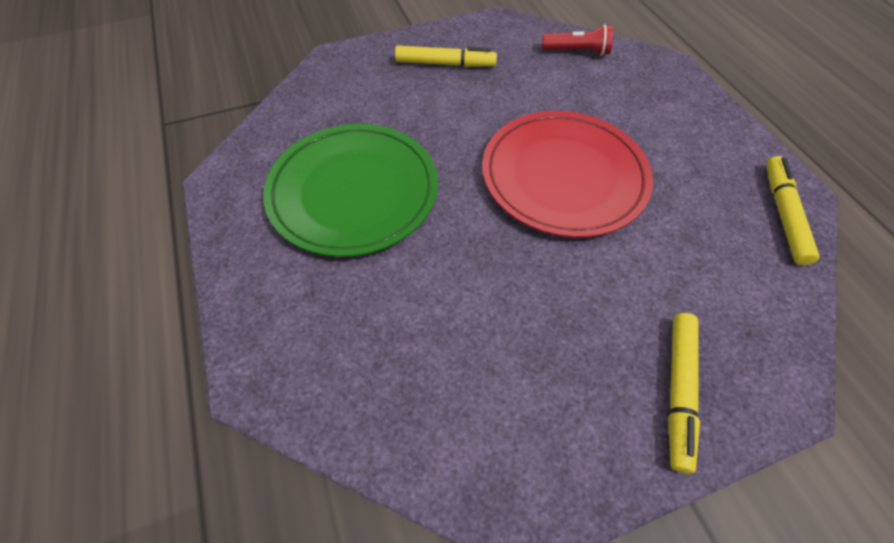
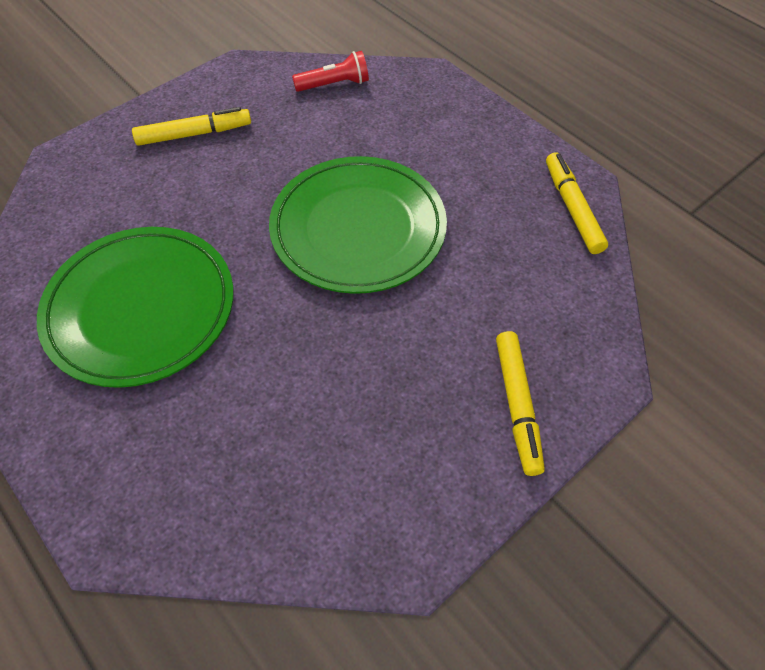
camera: 20 degrees left, 0 degrees up
red plate [482,111,653,238] -> green plate [269,156,447,294]

